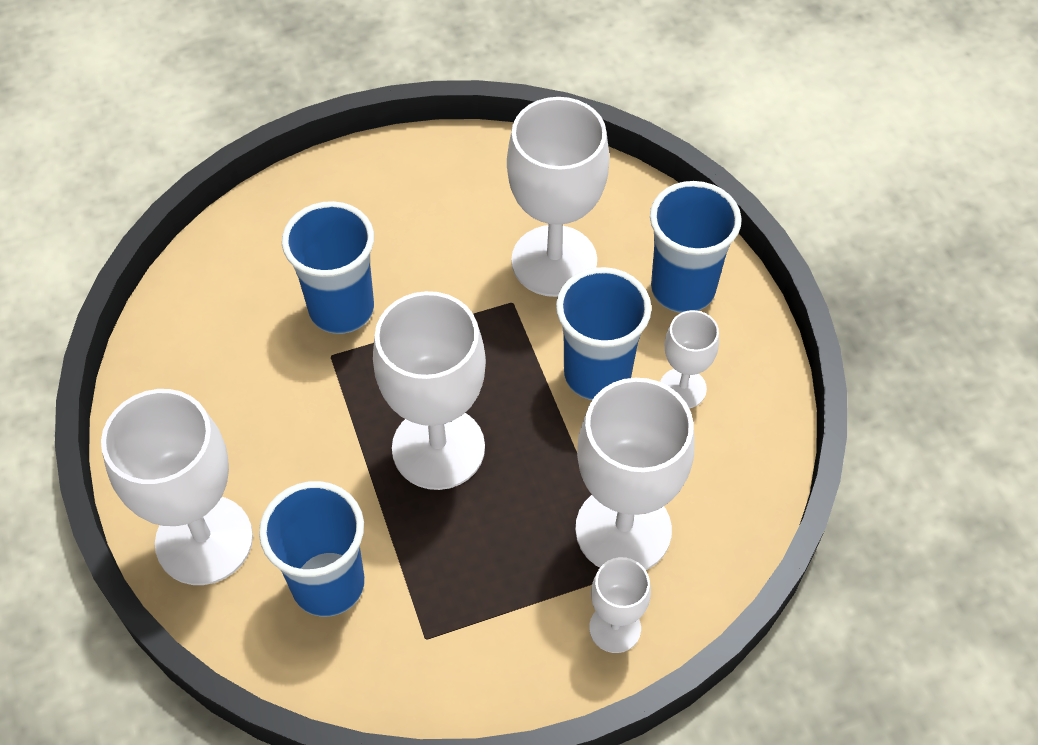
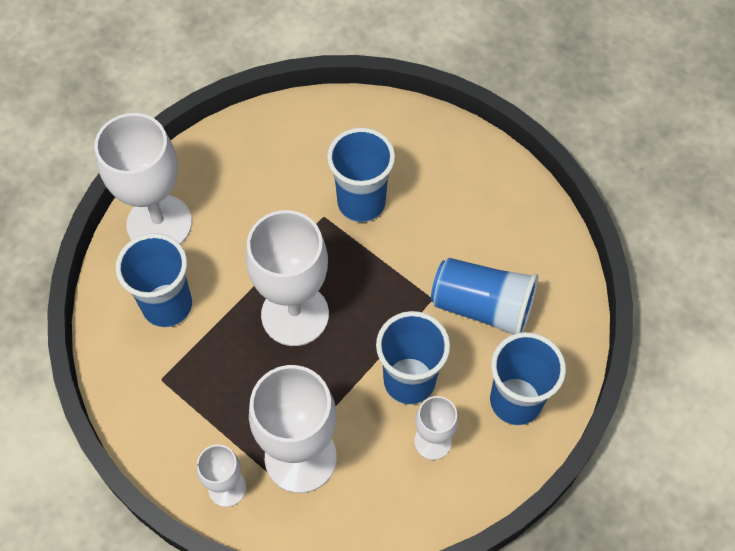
camera: 60 degrees right, 5 degrees up
white goblet [507,97,610,297] -> blue cup [431,258,538,335]

